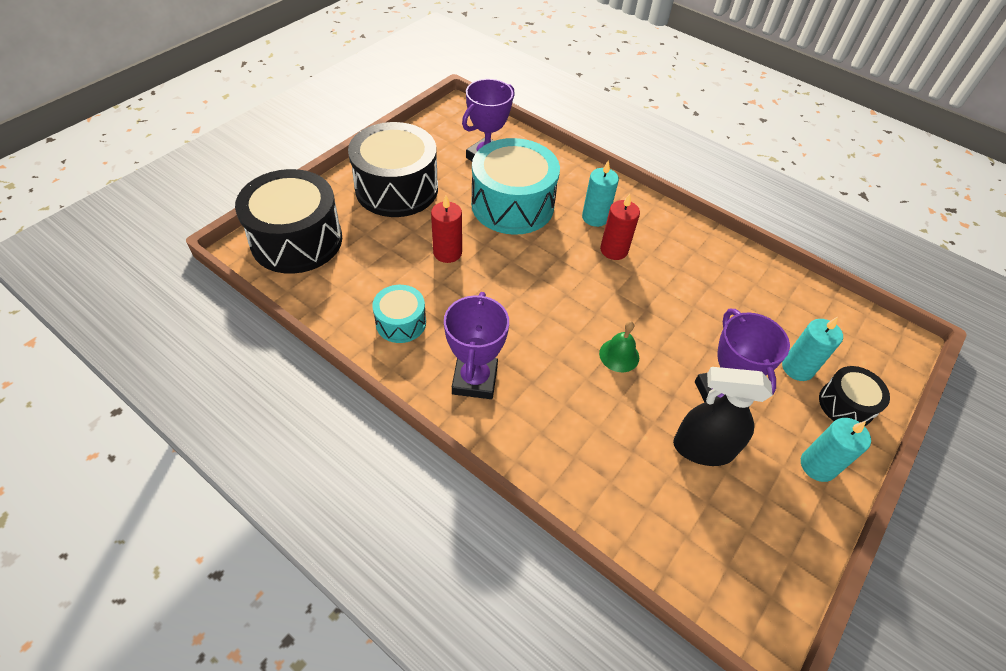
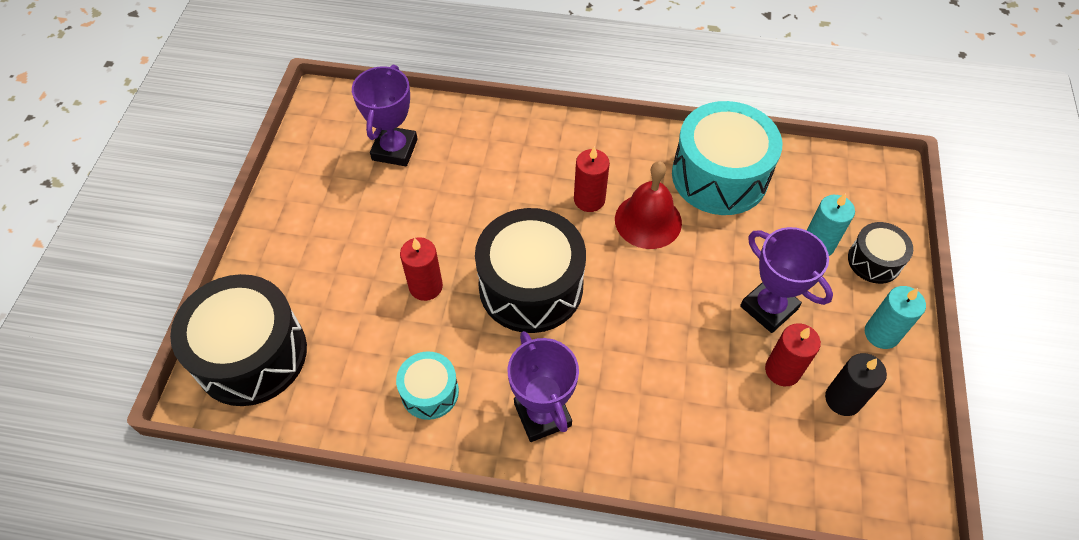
camera: 25 degrees left, 5 degrees up
black drum [348,122,438,217] -> black drum moved to [475,208,586,333]
turquoise drum [471,138,560,235] -> turquoise drum moved to [672,101,782,215]
turquoise candle [582,160,619,227] -> none
green bell [599,321,639,372] -> none
black spray bottle [673,367,773,466] -> red candle [765,323,821,386]
none -> red bell [615,161,682,249]
none -> black candle [825,353,887,416]

